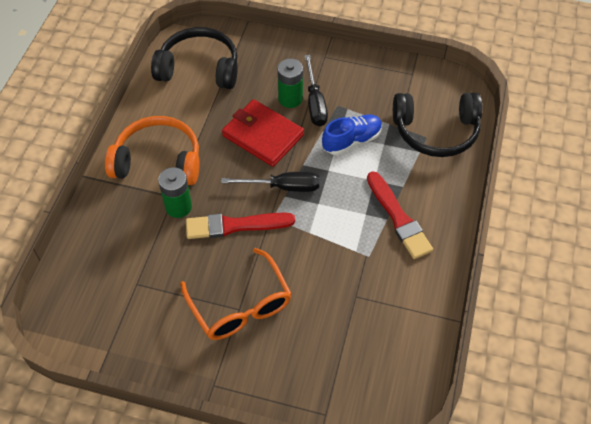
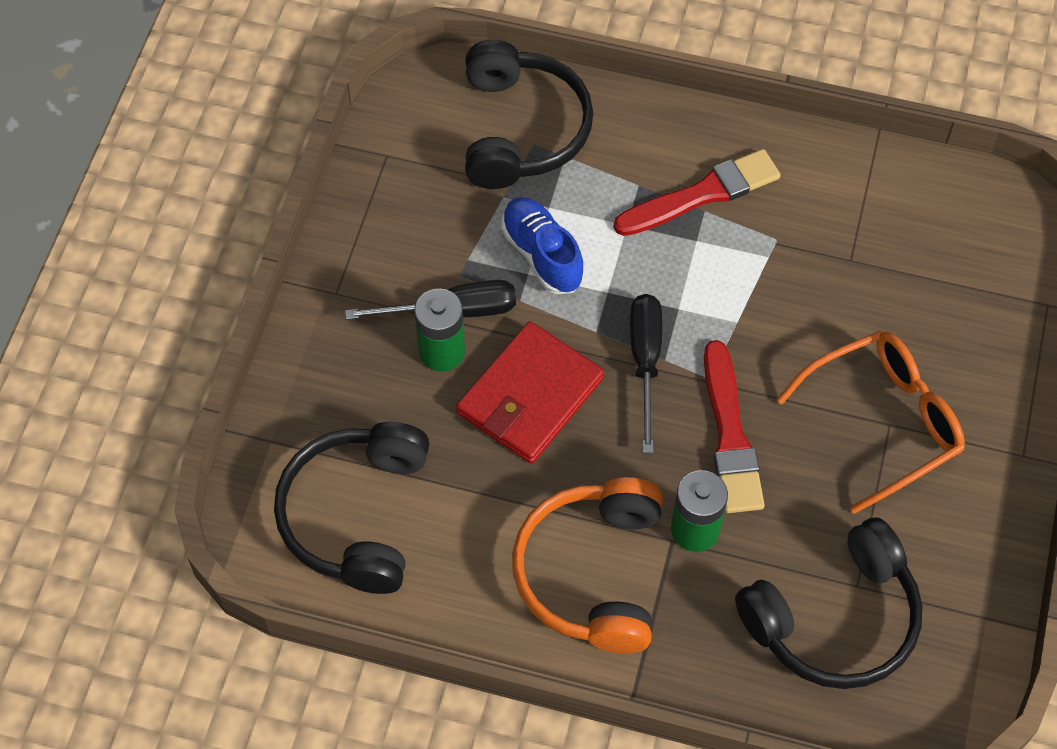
camera: 90 degrees left, 5 degrees up
none -> black headphones [735,517,922,689]

